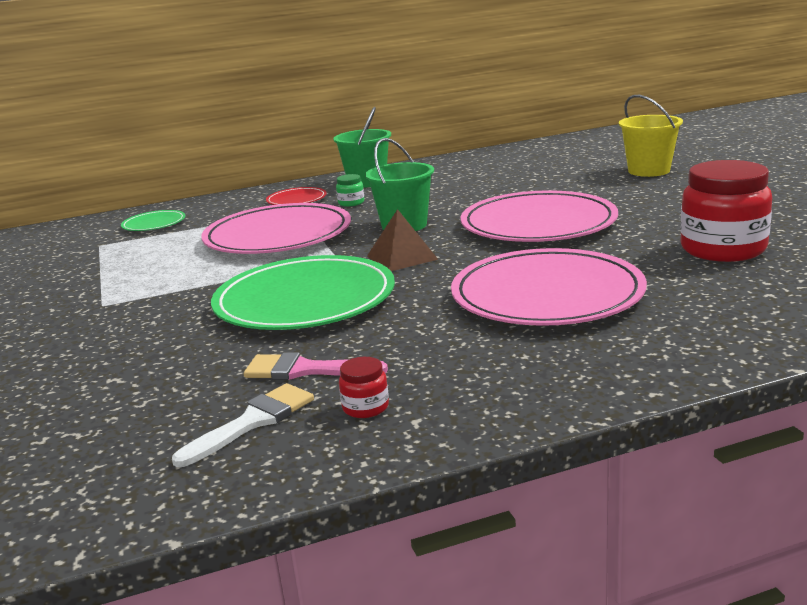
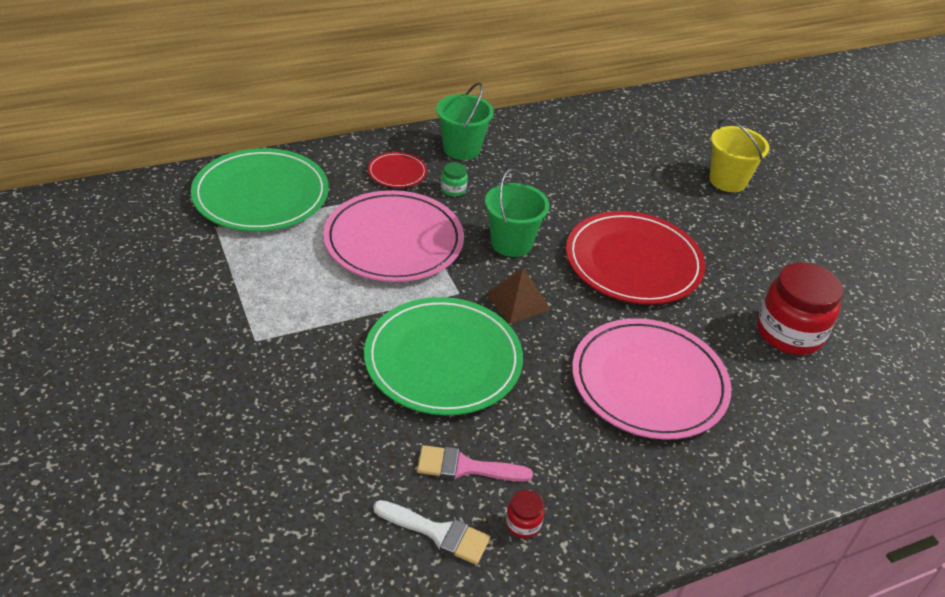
camera: 10 degrees left, 20 degrees up
green plate [121,210,186,231] -> green plate [191,148,329,232], size x2.16
white brush [172,383,314,467] -> white brush turned 75 degrees clockwise [373,500,490,565]
pink plate [461,190,618,242] -> red plate [566,211,705,304]

